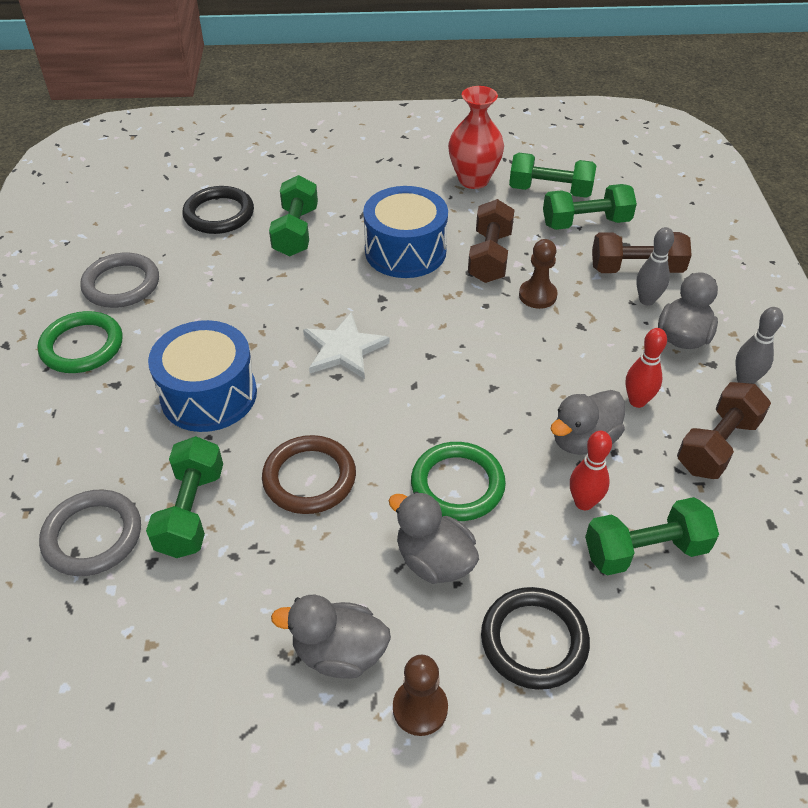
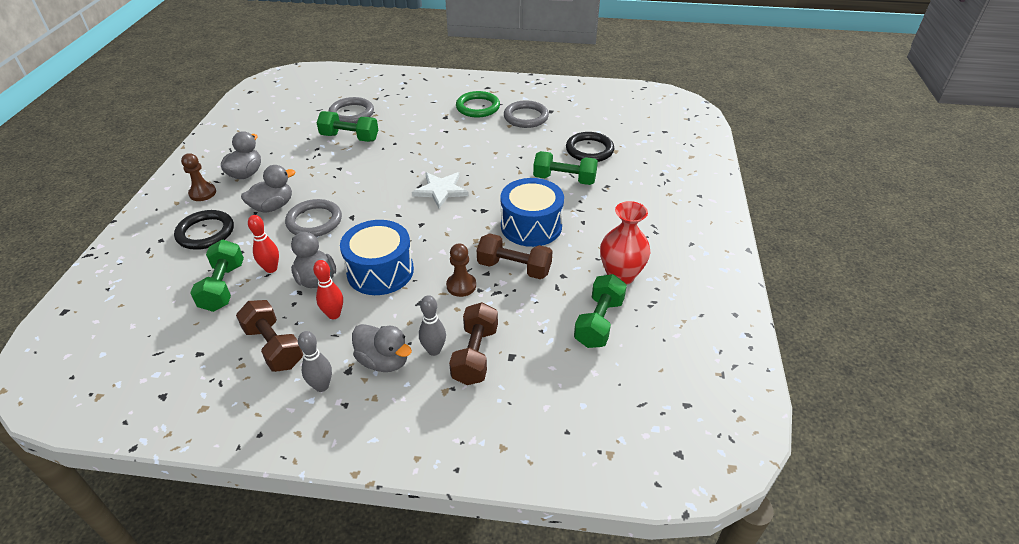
camera: 100 degrees right, 5 degrees down
blue drum [148,320,257,432] -> blue drum moved to [340,220,414,295]
brown ring [262,435,356,514] -> none
green ring [411,442,506,521] -> grey ring [285,199,342,237]
green dumbbell [543,184,637,230] -> none

